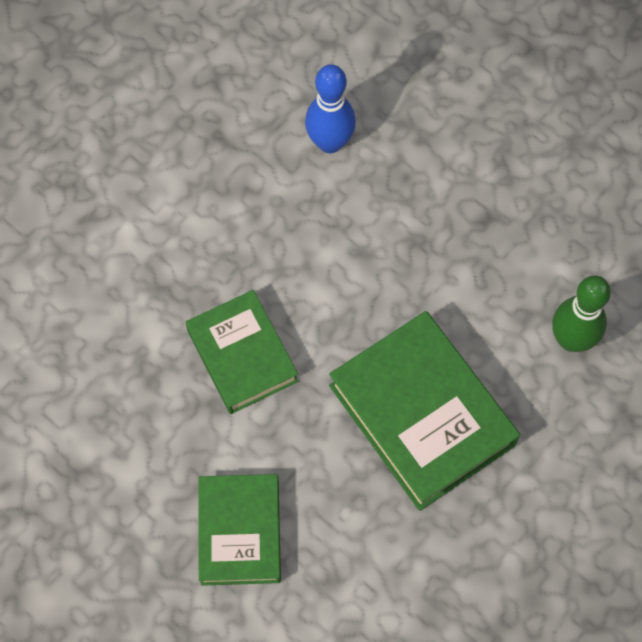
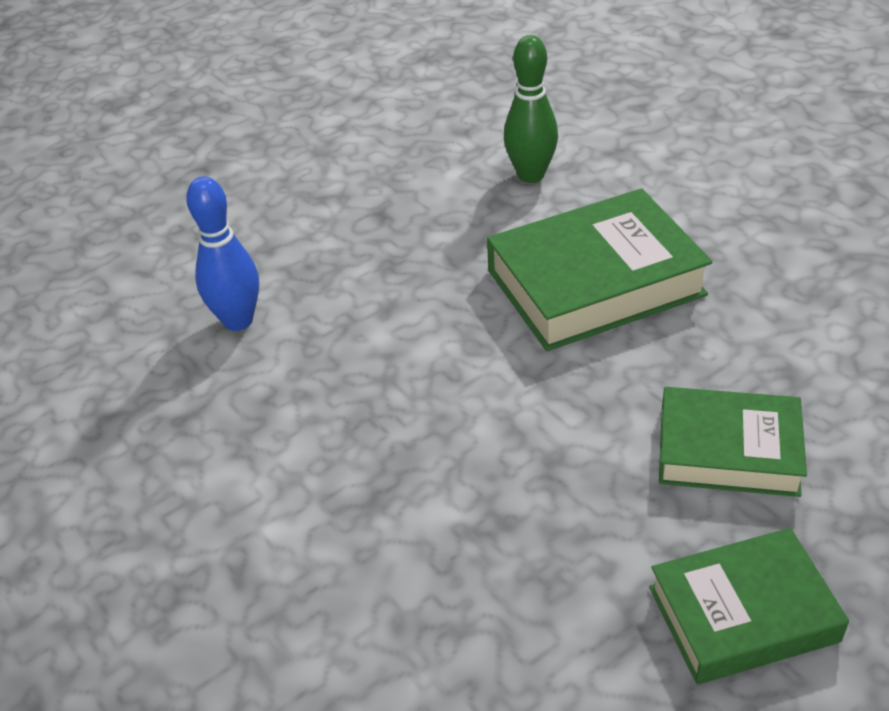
camera: 75 degrees left, 25 degrees down
green book [186,290,298,414] -> green book moved to [649,528,849,684]

